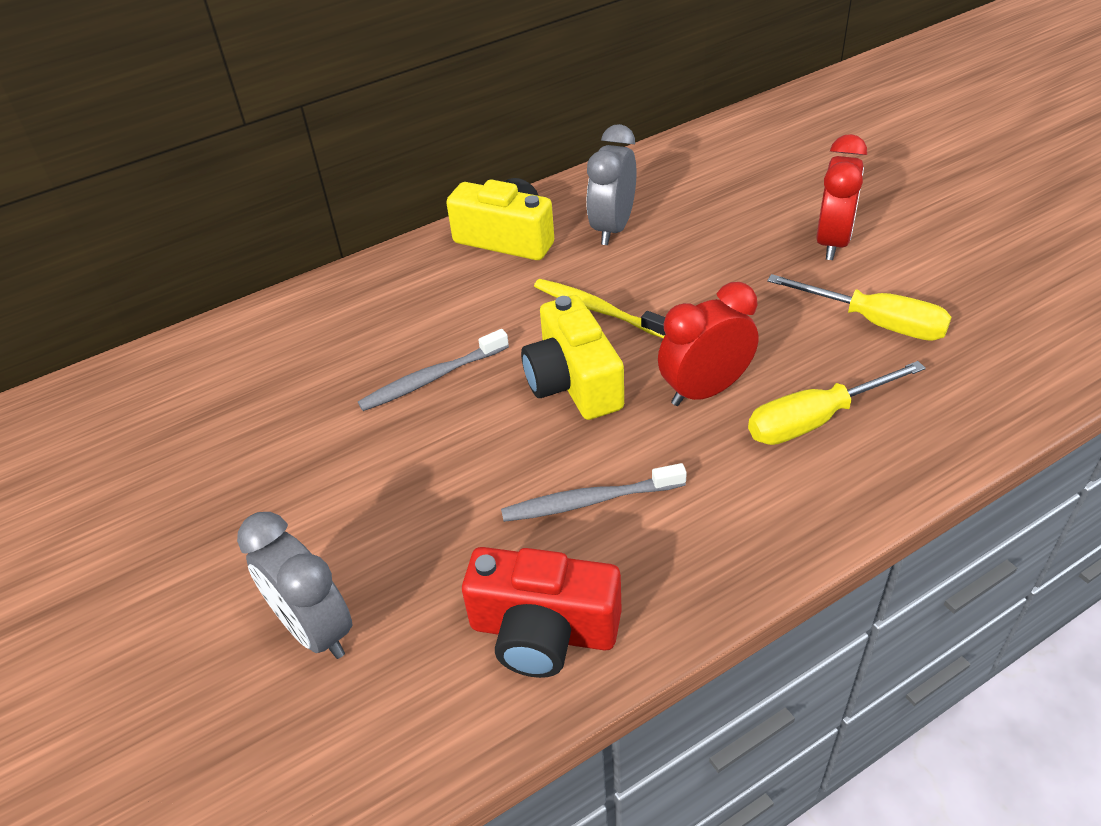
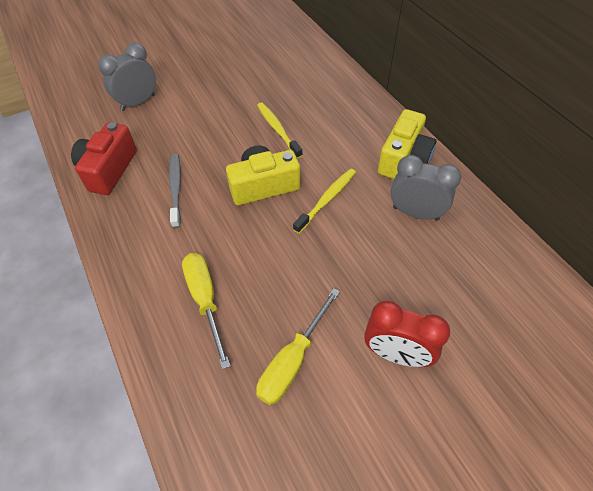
camera: 90 degrees right, 10 degrees up
grey toothbrush [358,329,509,411] -> yellow toothbrush [257,102,303,159]
red clock [658,282,758,406] -> none

